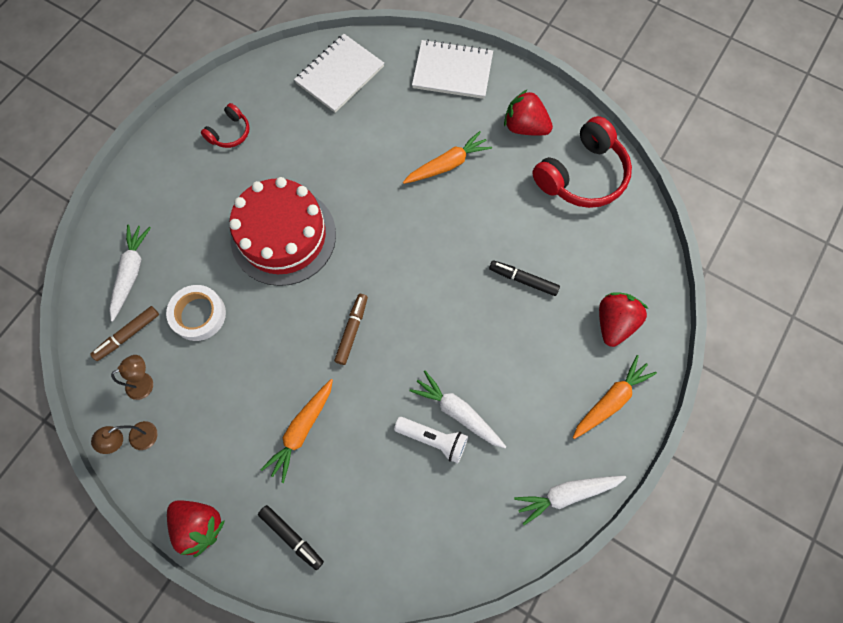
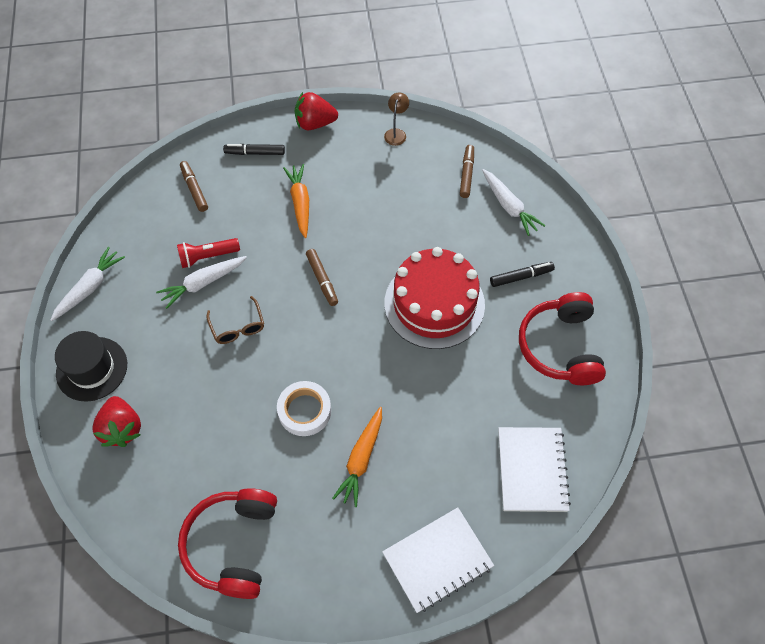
camera: 140 degrees right, 10 degrees down
brown lamp [111,355,153,400] -> none
white tape [166,285,226,341] -> white tape moved to [277,381,331,436]
red headphones [201,103,250,148] -> red headphones [519,292,606,385], size x1.98
white flashlight [394,417,468,463] -> red flashlight [177,238,240,268]
white carrot [409,370,506,448] -> white carrot turned 150 degrees clockwise [156,256,247,309]
black marker [489,260,560,296] -> black marker moved to [490,262,555,287]
red strawberry [504,89,553,136] -> none
orange carrot [573,355,657,439] -> black hat [55,331,127,402]
none -> brown marker [180,161,208,212]
none -> brown glasses [206,296,264,344]

